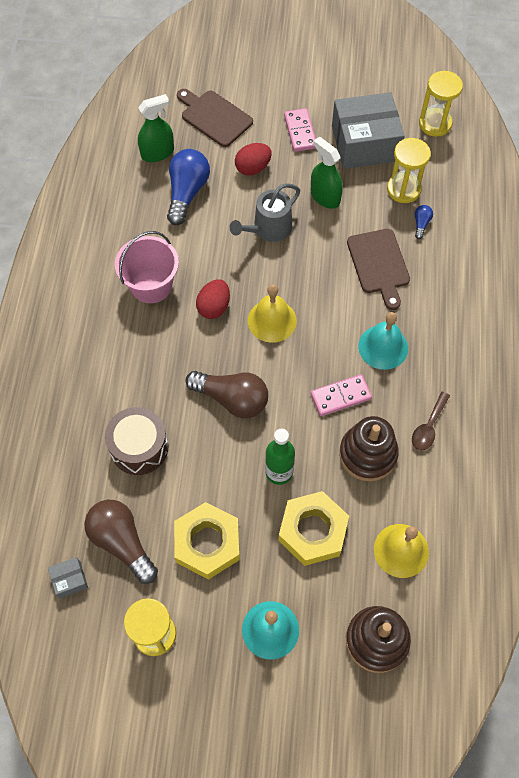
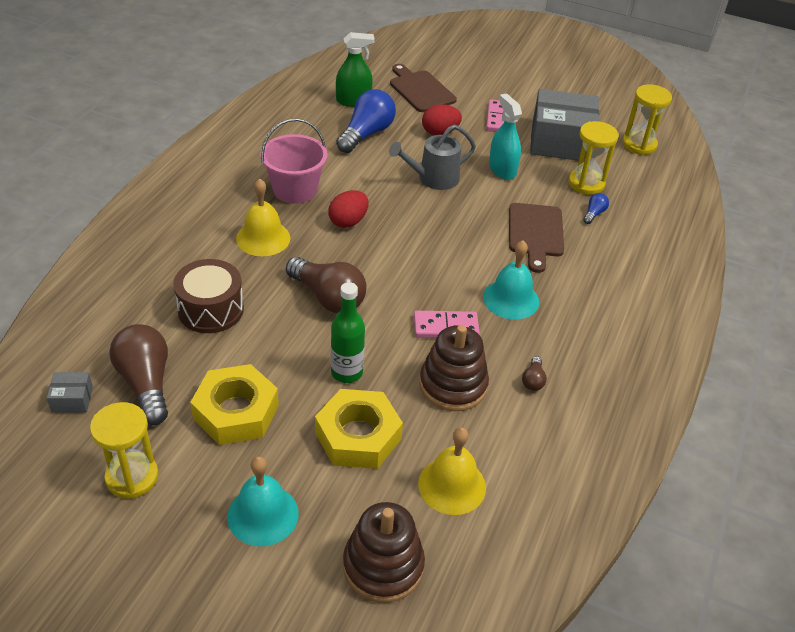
camera: 15 degrees right, 20 degrees down
yellow bell [248,284,297,343] -> yellow bell moved to [236,178,291,256]
green spray bottle [311,137,343,209] -> turquoise spray bottle [489,93,522,180]
brown spoon [412,391,450,451] -> brown light bulb [522,356,547,391]

